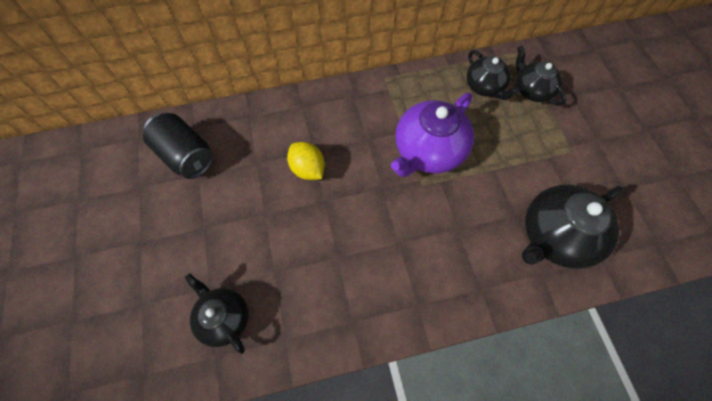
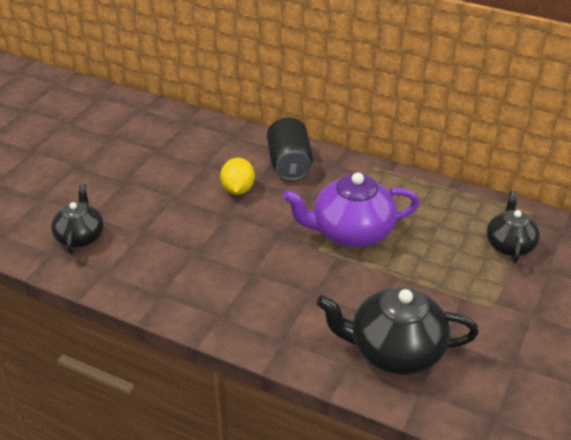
camera: 40 degrees right, 25 degrees down
black can [143,113,214,179] -> black can moved to [267,117,313,181]
black teapot [467,50,519,100] -> none

